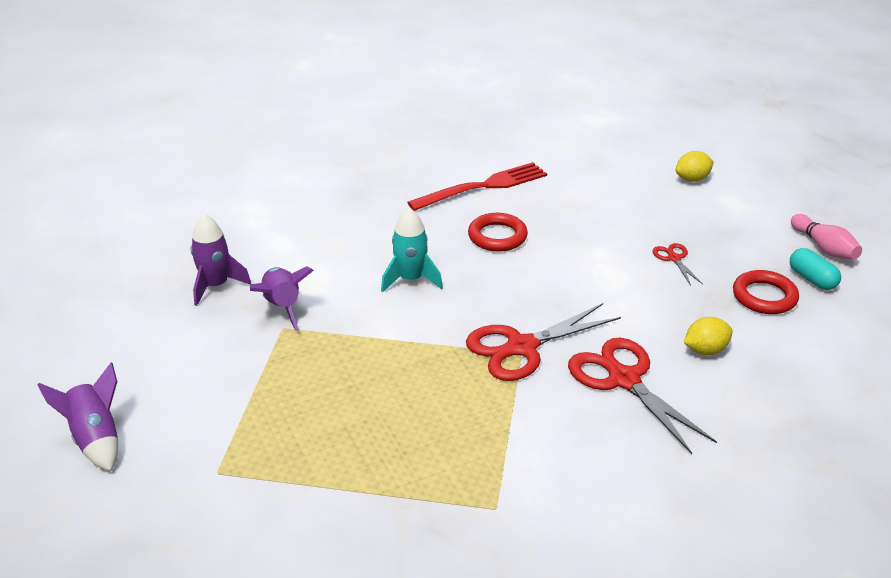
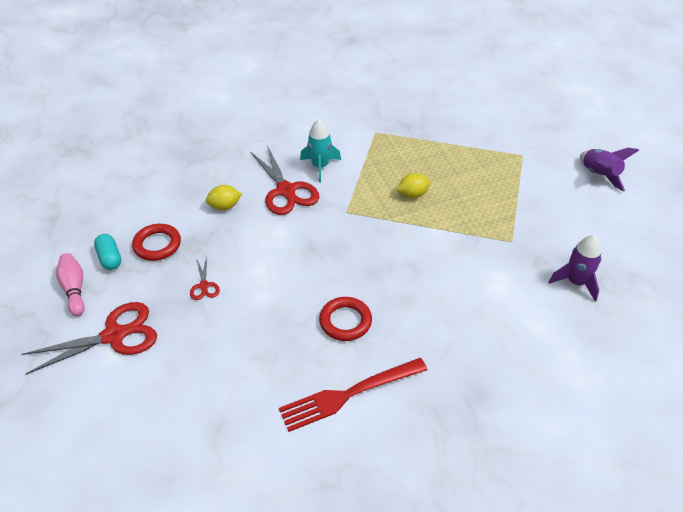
camera: 175 degrees left, 10 degrees up
purple rocket [250,266,314,331] -> none
turquoise rocket [381,208,443,292] -> turquoise rocket moved to [300,119,341,183]
red scissors [466,303,621,381] -> red scissors moved to [22,302,157,375]
yellow lemon [675,151,714,182] -> yellow lemon moved to [396,173,430,198]

